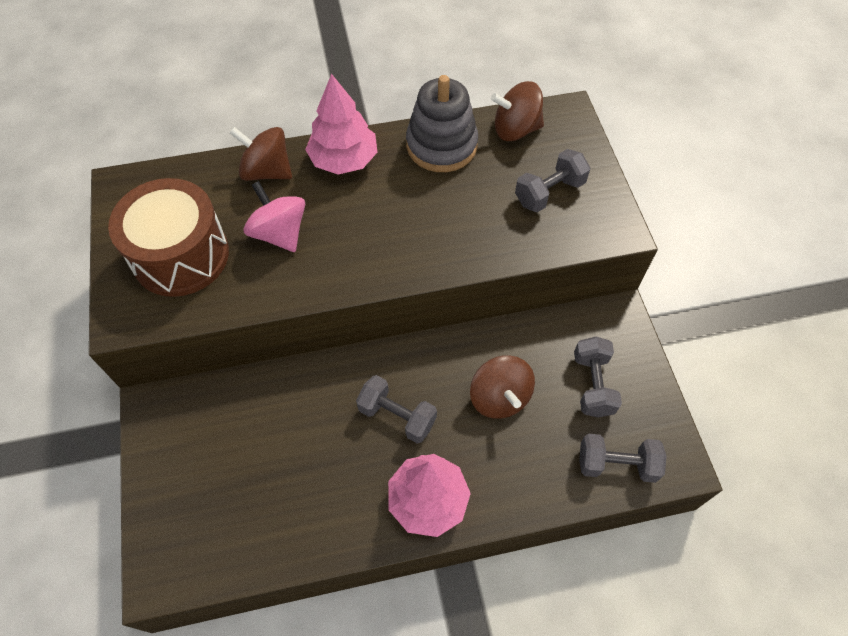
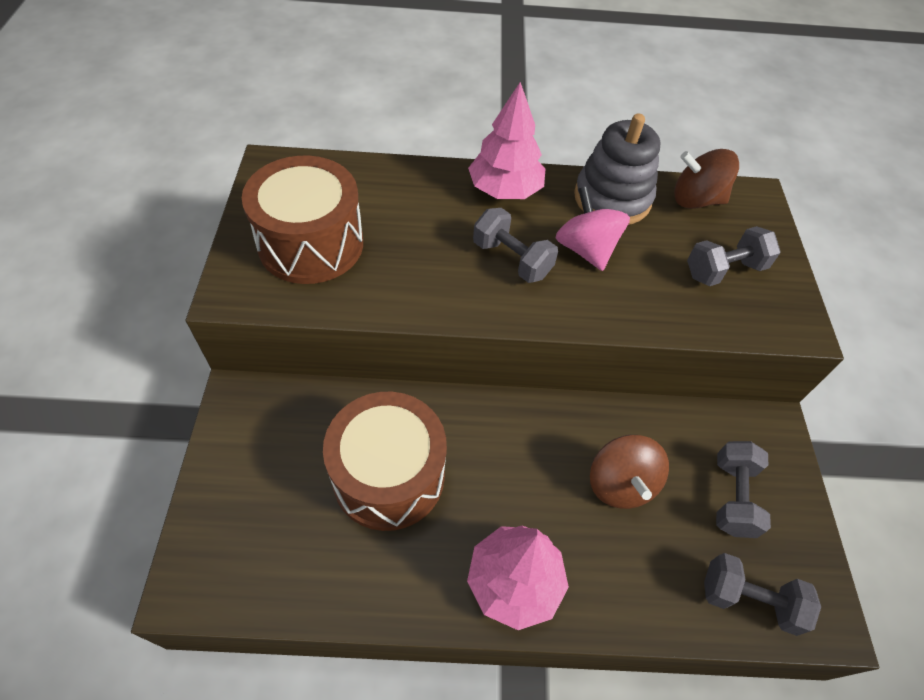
camera: 10 degrees right, 5 degrees down
brown spinning top [230,127,292,181] -> none
pink spinning top [244,181,305,252] -> pink spinning top moved to [555,186,630,271]
grey dumbbell [356,375,437,444] -> grey dumbbell moved to [473,208,558,283]
none -> brown drum [323,392,447,531]

